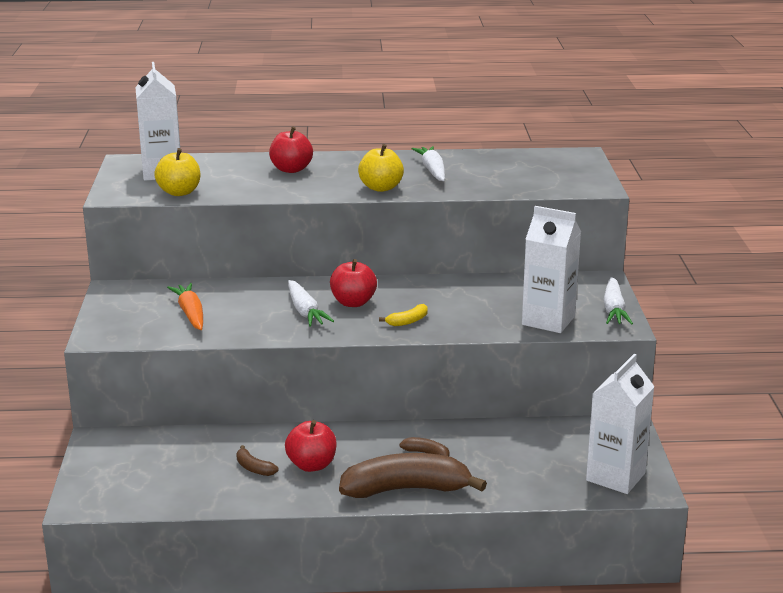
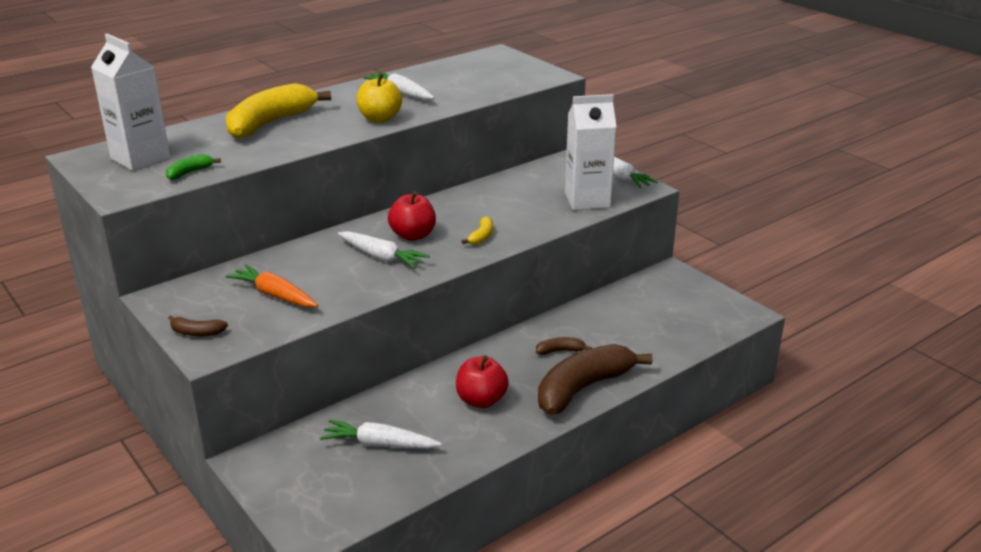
camera: 35 degrees left, 5 degrees up
yellow apple [154,148,201,196] -> green banana [166,154,221,180]
brown banana [236,445,278,476] -> brown banana moved to [168,315,228,336]
red apple [269,126,313,173] -> yellow banana [225,83,331,139]
white carton [586,354,655,494] -> none
none -> white carrot [320,420,442,449]

